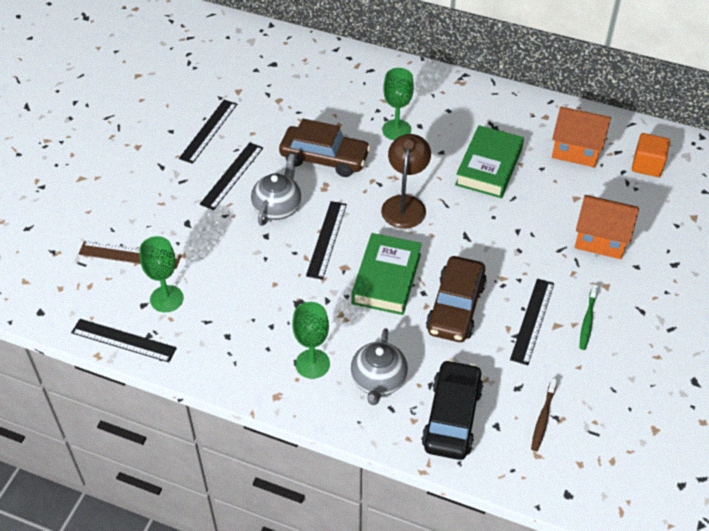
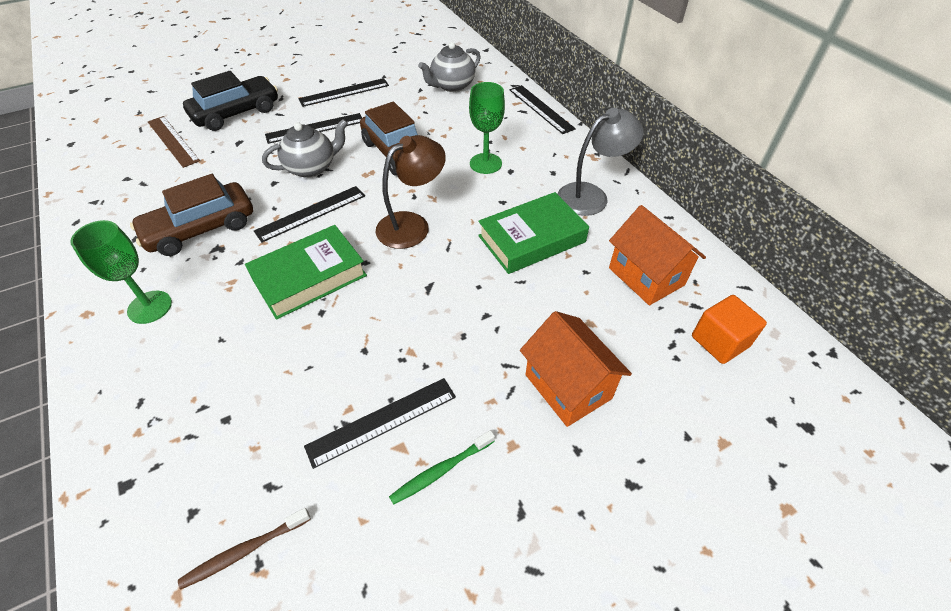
camera: 40 degrees right, 0 degrees up
black ruler [71,319,177,362] -> black ruler moved to [509,85,576,134]
green goblet [139,236,183,312] -> none
grey teapot [351,328,408,405] -> grey teapot moved to [418,42,481,92]
black car [421,359,483,460] -> black car moved to [183,71,278,131]
brown car [426,256,487,342] -> brown car moved to [130,174,253,256]
none -> grey lamp [557,108,644,216]

